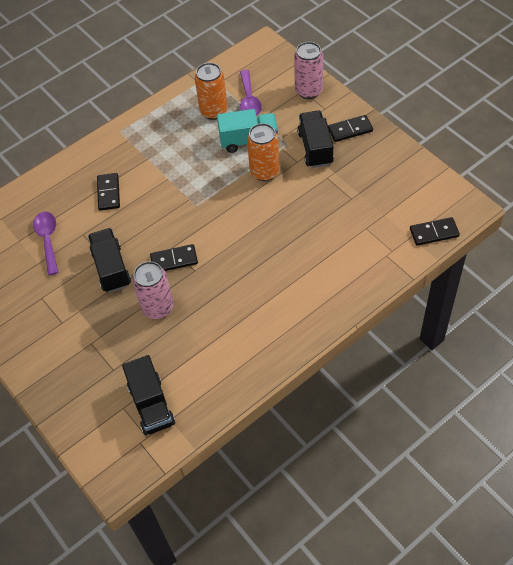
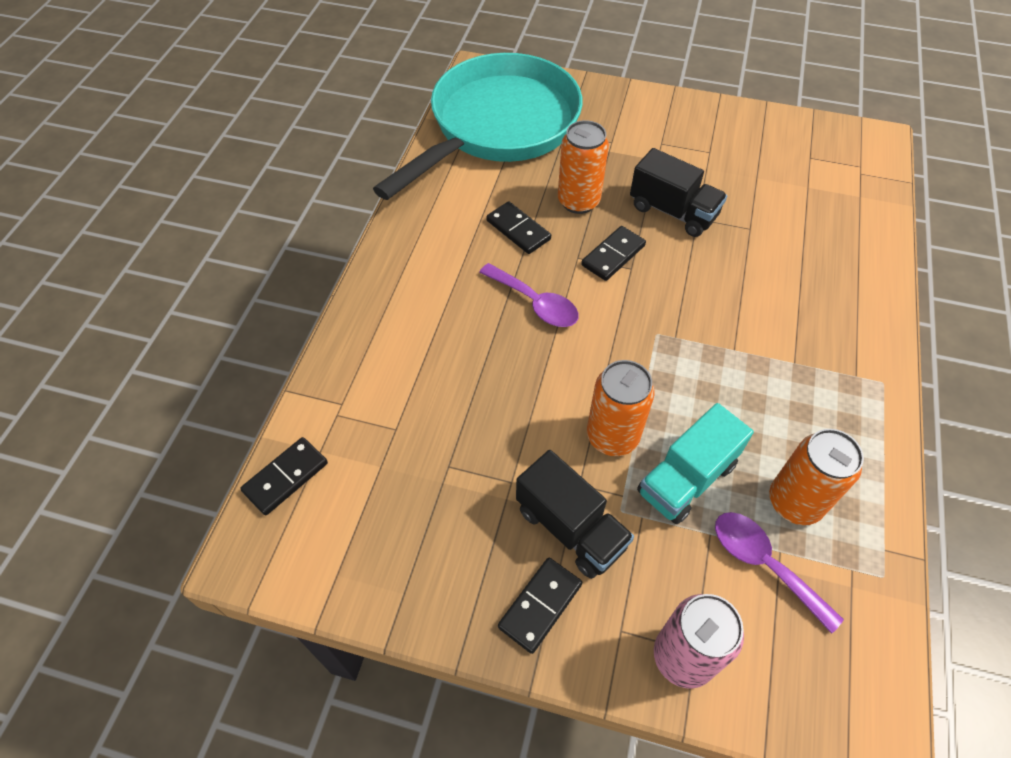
camera: 140 degrees right, 0 degrees up
purple spoon [33,212,59,275] -> purple spoon moved to [479,263,579,327]
black domino [97,173,120,211] -> black domino moved to [486,201,551,254]
black truck [122,355,175,435] -> turquoise pan [373,53,583,200]
pink can [132,261,174,319] -> orange can [558,120,609,214]

